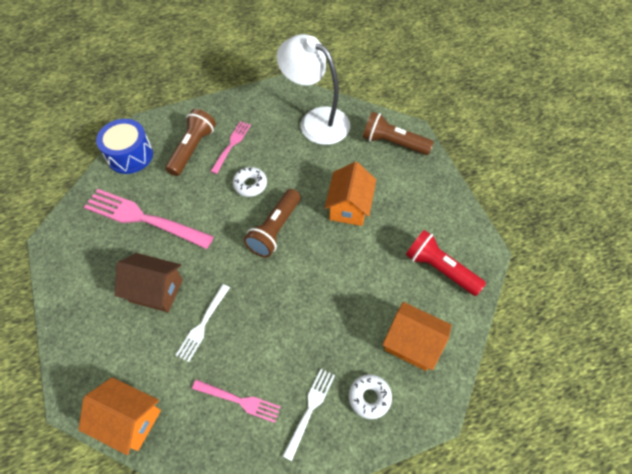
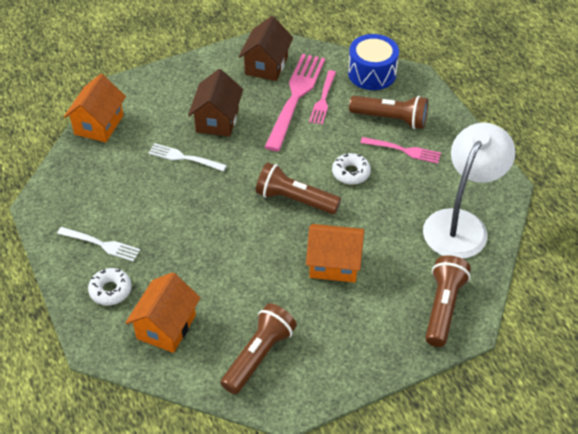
camera: 85 degrees right, 10 degrees down
pink fork [192,380,281,423] -> pink fork moved to [309,70,336,125]
red flashlight [406,230,486,296] -> brown flashlight [221,303,297,394]
none -> brown house [239,16,293,81]

